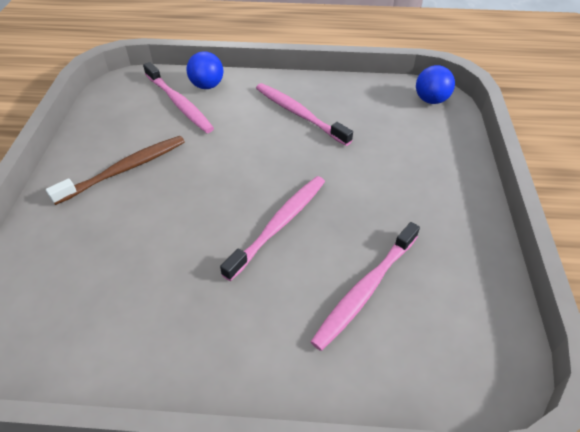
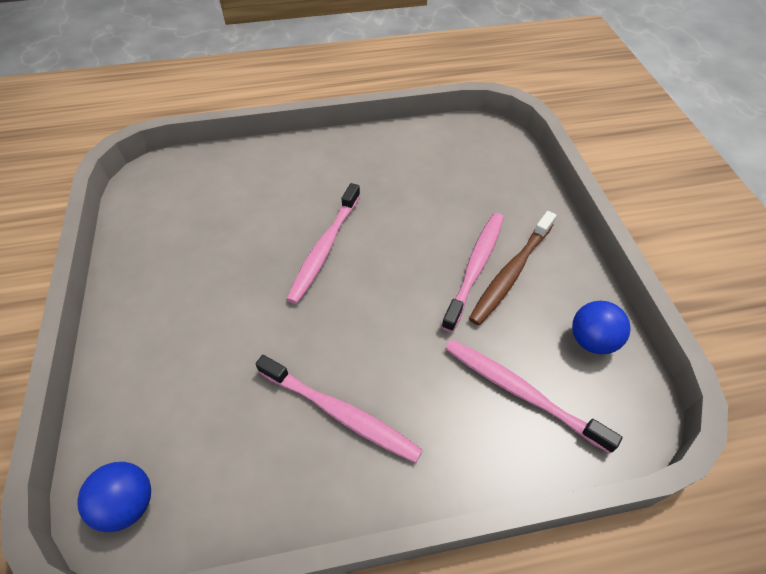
camera: 165 degrees right, 5 degrees up
blue ball [186,51,223,89] -> blue ball moved to [572,301,631,354]
pink toothbrush [311,222,420,351] -> pink toothbrush moved to [441,213,504,332]

